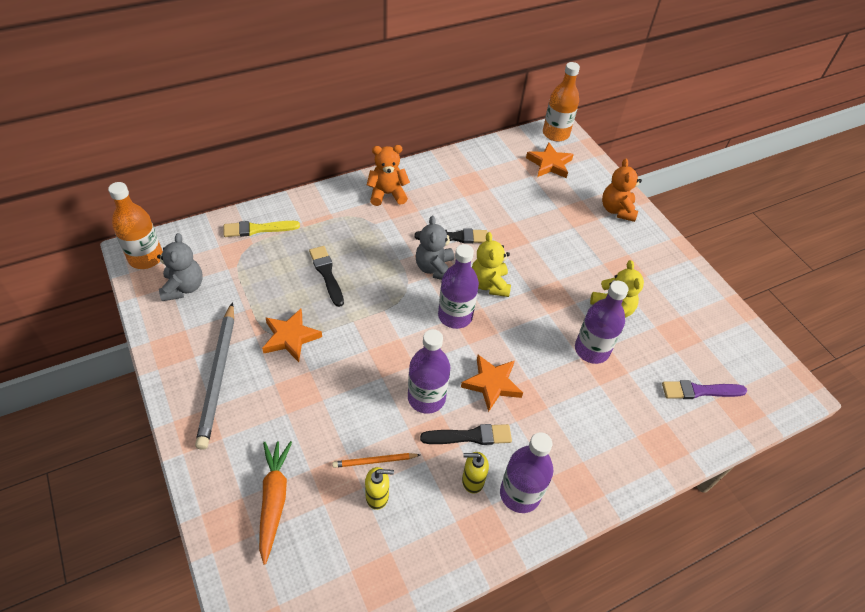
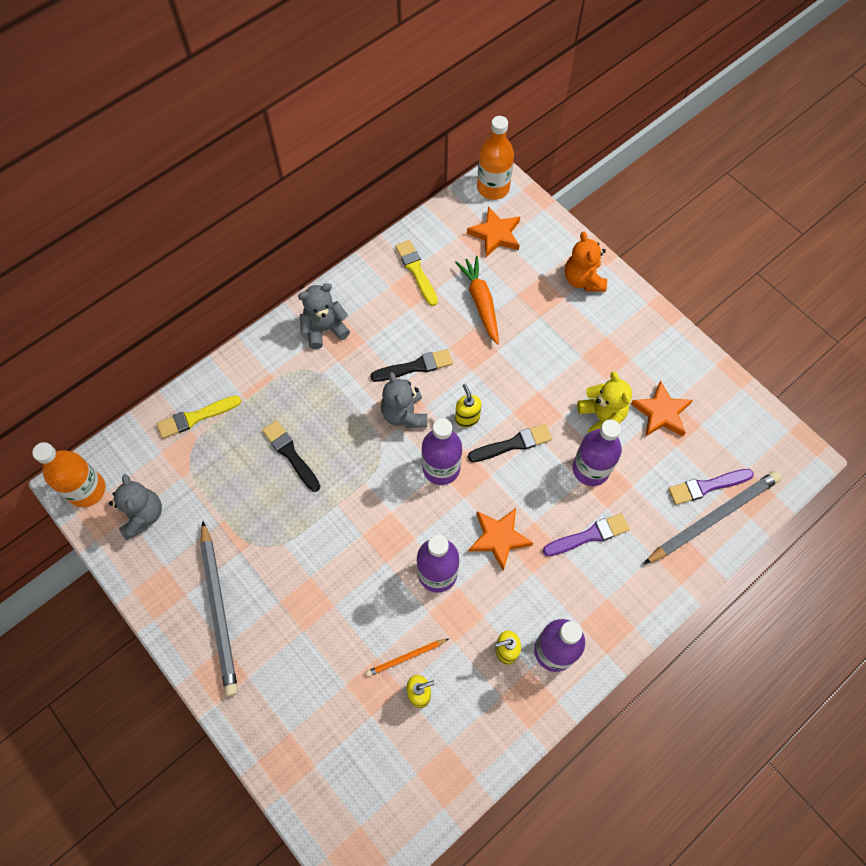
camera: 10 degrees left, 15 degrees up
orange carrot [259,441,292,565] -> orange carrot moved to [455,256,499,345]
orange star [262,309,322,362] -> orange star moved to [631,380,693,437]
orange teddy bear [367,145,410,206] -> grey teddy bear [298,283,350,349]
black brush [420,424,512,445] -> black brush moved to [468,424,552,462]
yellow teddy bear [472,232,511,297] -> yellow soap dispenser [455,384,481,427]
none -> yellow brush [395,240,438,306]
none -> purple brush [543,513,630,556]
none -> grey pencil [644,471,782,564]

